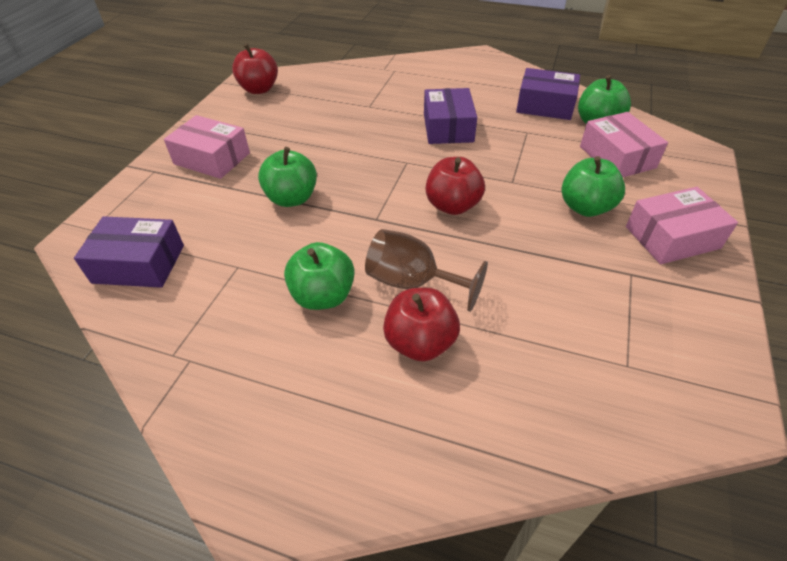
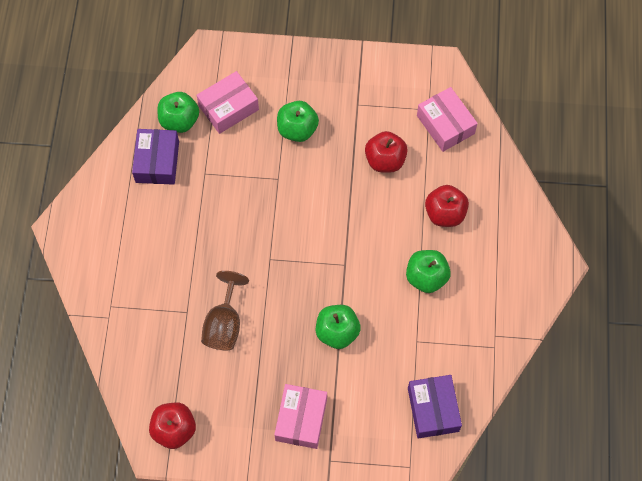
camera: 105 degrees left, 20 degrees up
brown goblet [365,229,488,312] -> brown goblet moved to [201,271,249,350]
purple box [424,88,477,144] -> none
red apple [426,157,485,215] -> red apple moved to [365,131,408,173]
pink box [626,187,738,264] -> pink box moved to [417,87,478,152]

